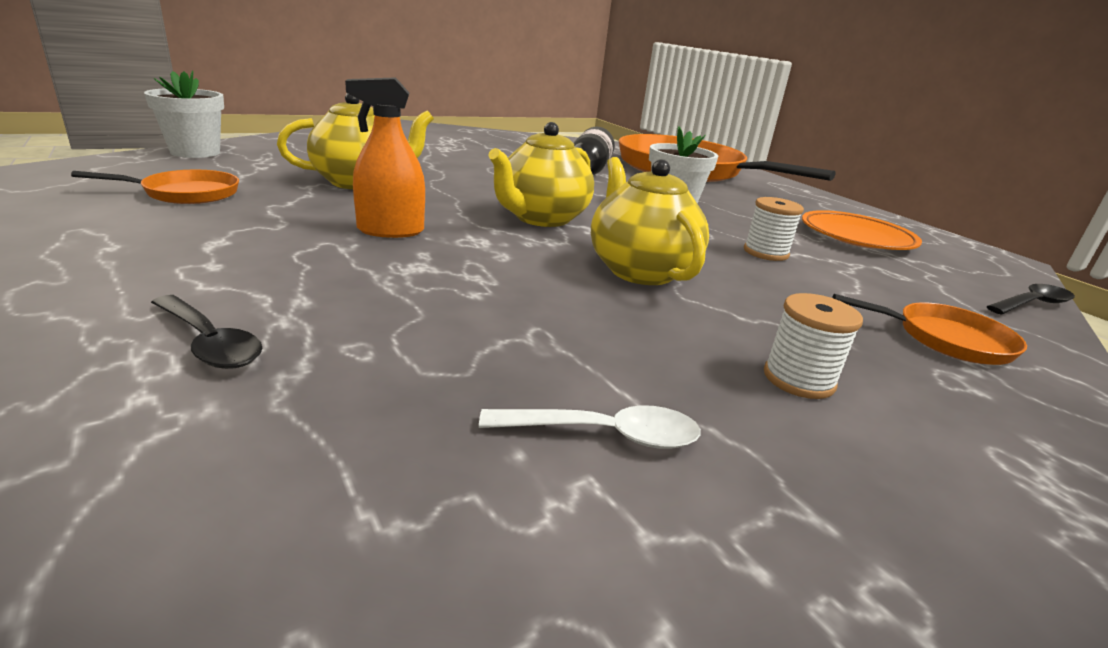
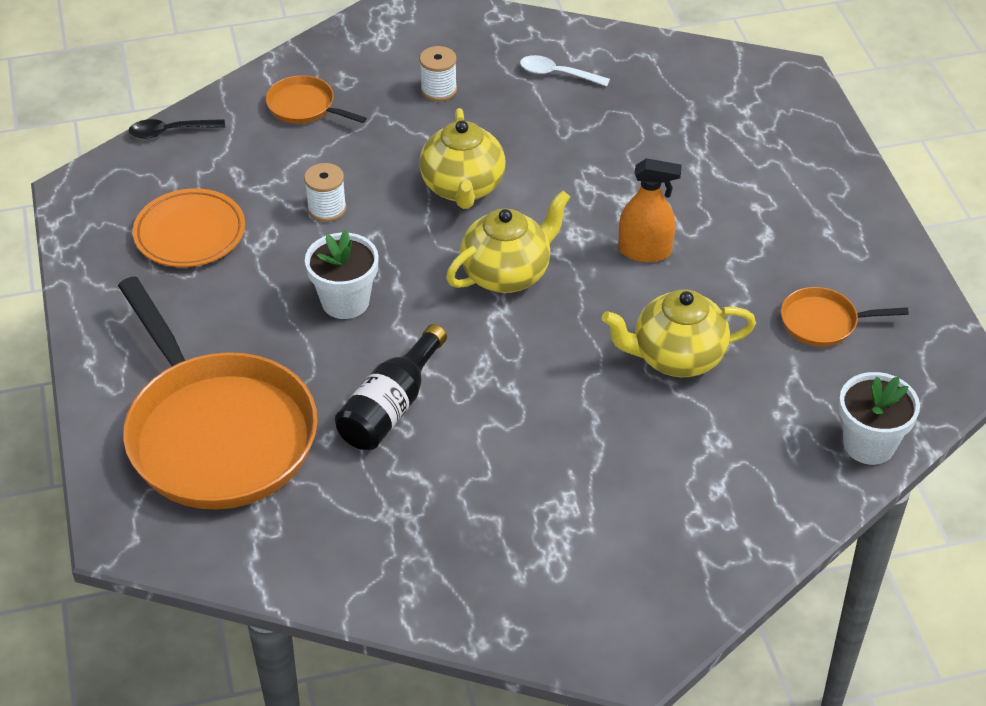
camera: 160 degrees left, 20 degrees up
black spoon [151,295,262,369] -> none

